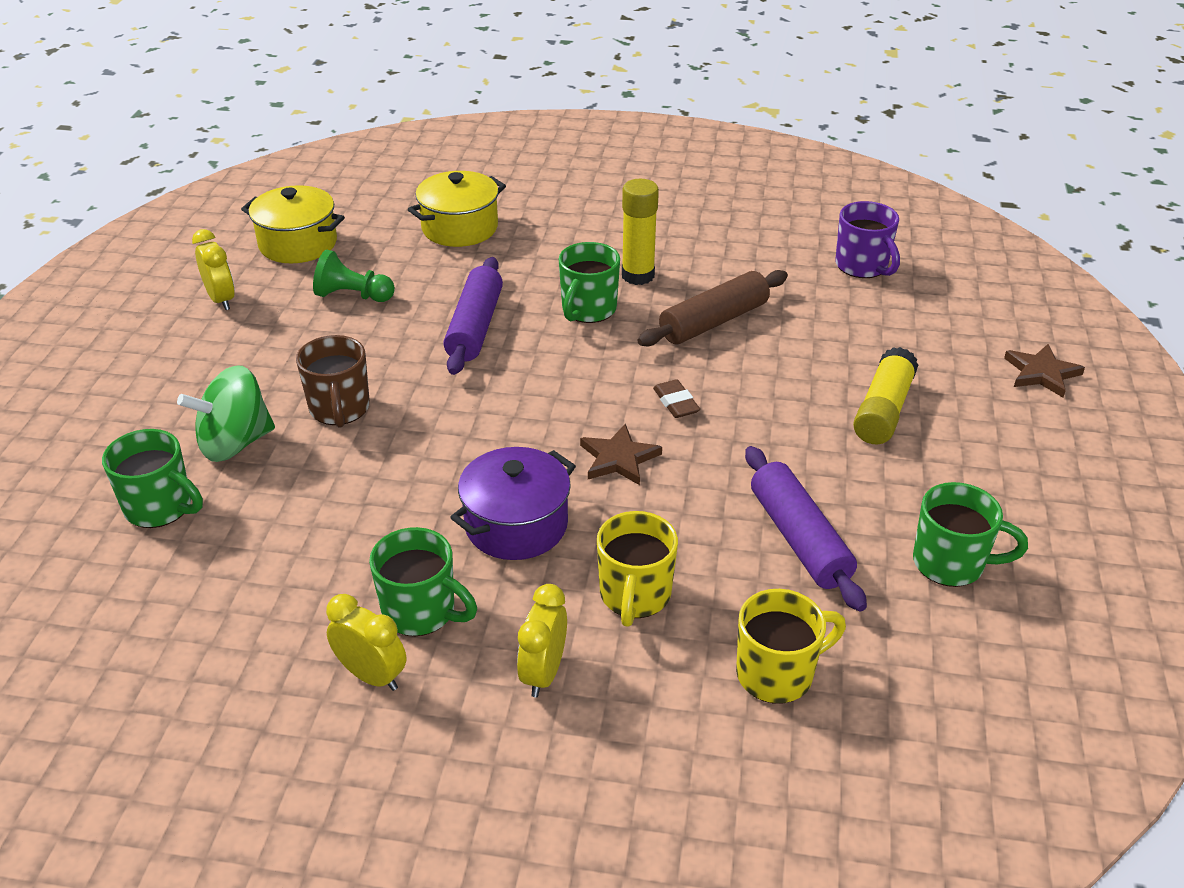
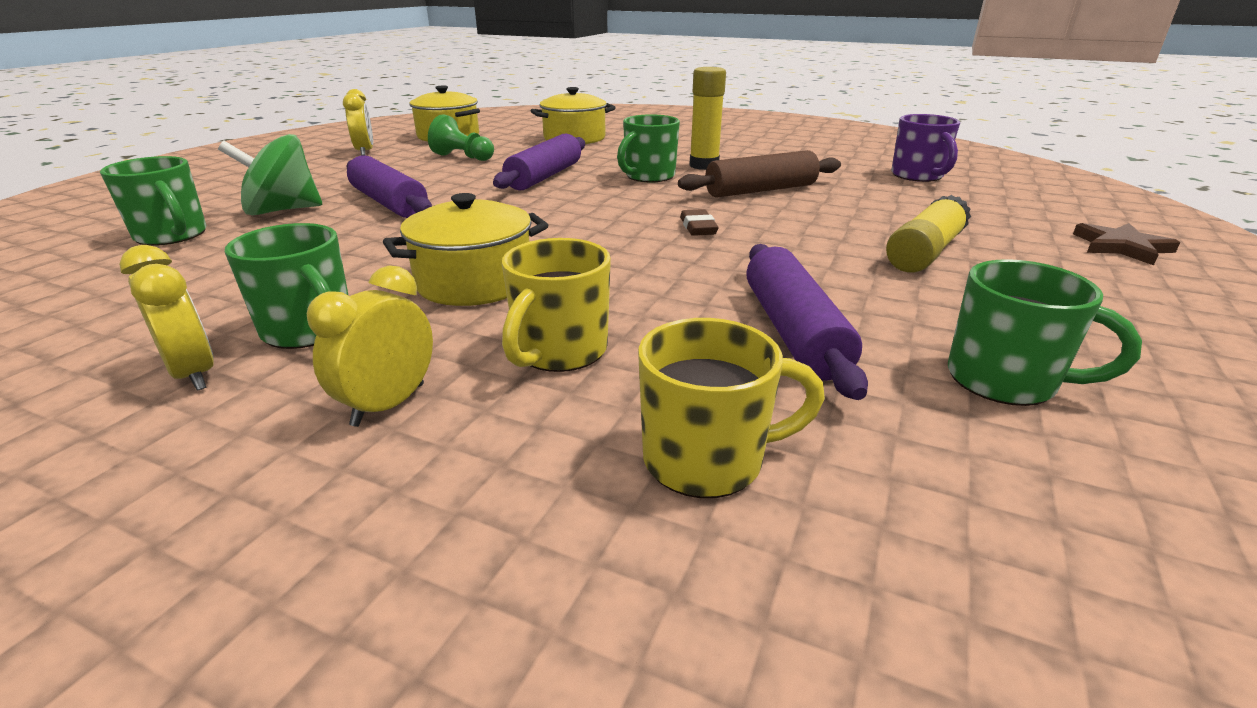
camera: 15 degrees right, 10 degrees down
brown mug [296,335,370,428] -> purple rolling pin [346,155,432,218]
purple pot [450,447,576,560] -> yellow pot [383,193,548,306]
brown star [580,424,662,485] -> none

